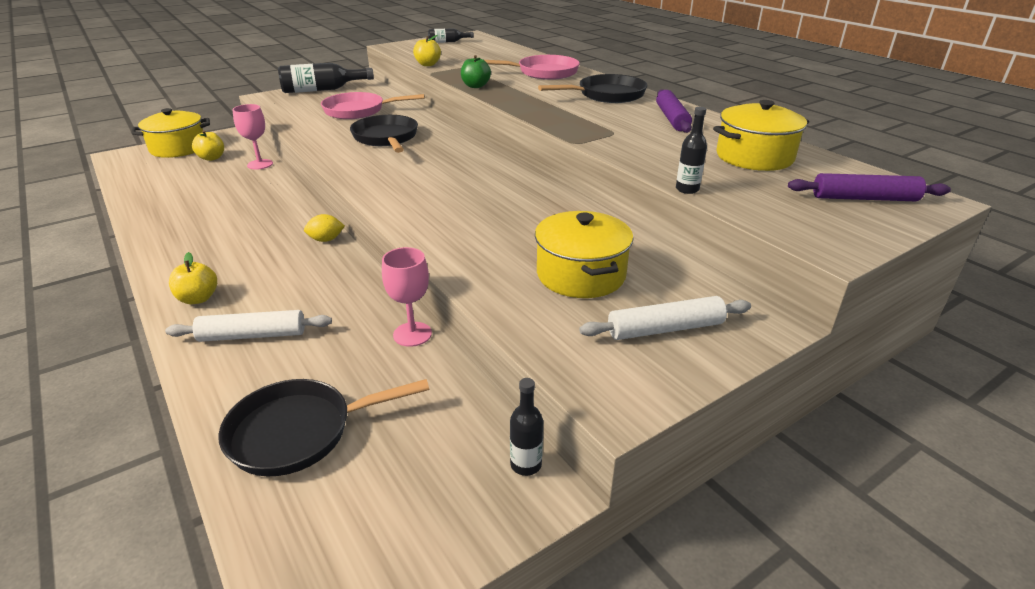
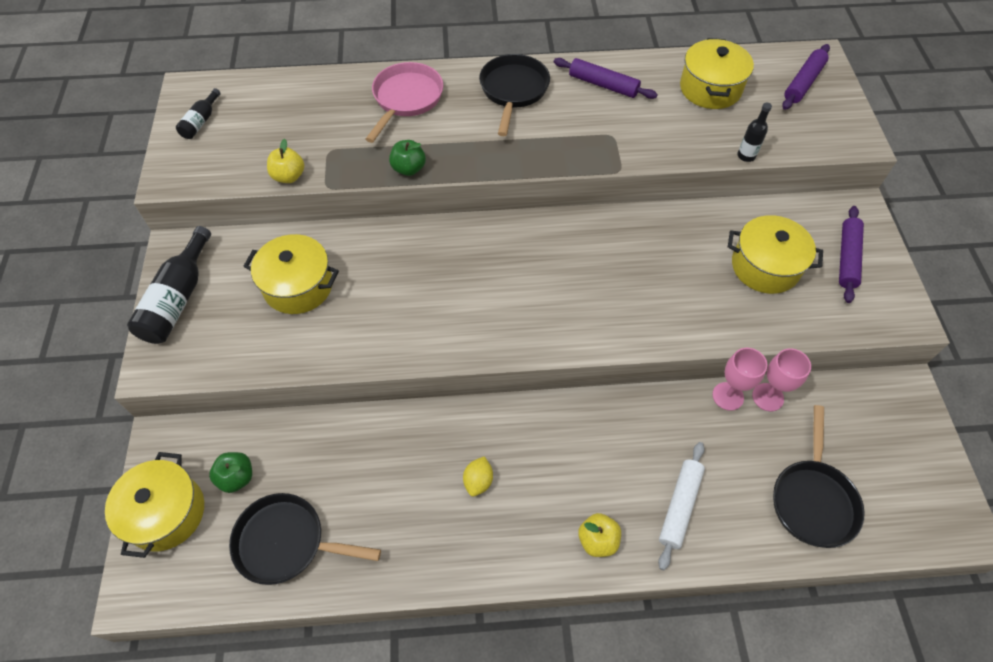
camera: 60 degrees left, 25 degrees up
yellow apple [192,130,224,161] -> green apple [209,452,252,493]
pink goblet [232,104,273,170] -> pink goblet moved to [752,348,811,411]
yellow lemon [304,214,345,242] -> yellow lemon moved to [463,456,493,497]
pink pan [321,92,425,119] -> yellow pot [243,234,339,314]
black pan [350,115,418,153] -> black pan moved to [229,493,381,585]
black bottle [510,378,543,476] -> none
white rolling pin [579,296,751,340] -> purple rolling pin [839,206,864,303]

